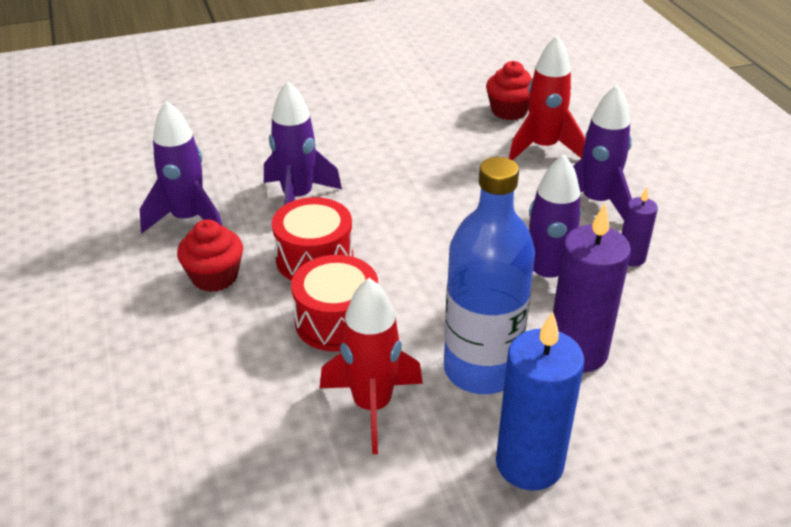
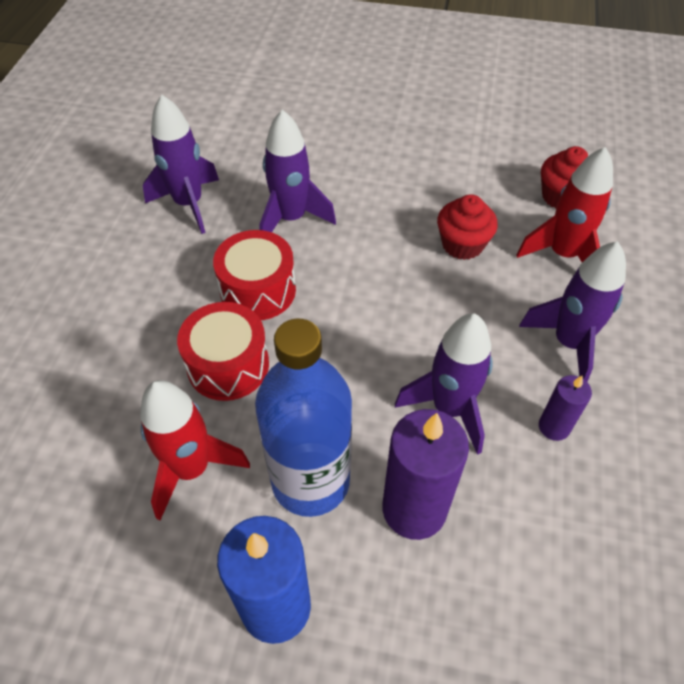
camera: 30 degrees right, 15 degrees up
red cupcake [177,219,243,292] -> red cupcake moved to [437,194,498,260]

